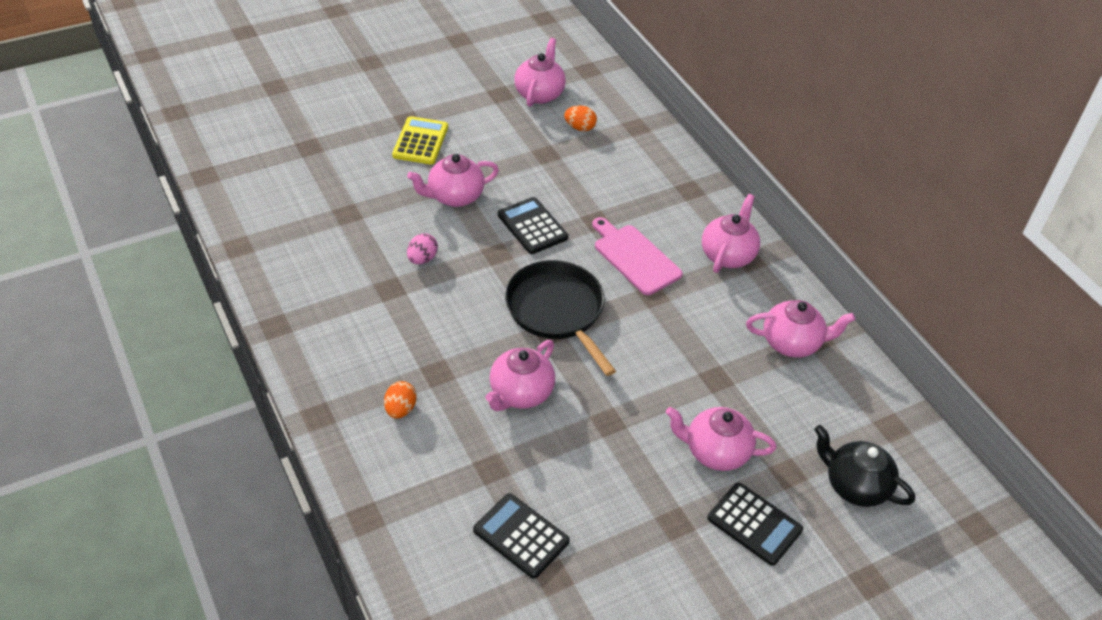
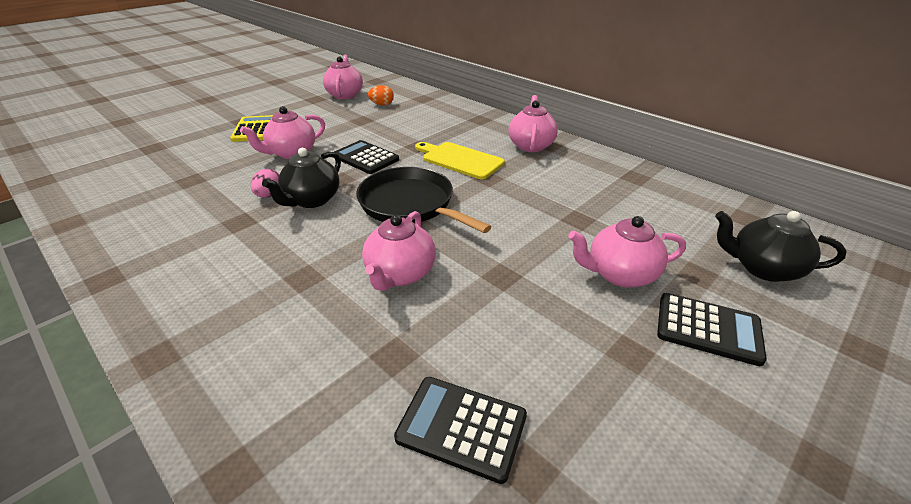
camera: 15 degrees left, 10 degrees down
orange egg [384,381,417,419] -> none
pink cutting board [592,217,683,295] -> yellow cutting board [415,142,505,179]
pink teapot [746,300,855,358] -> none
none -> black teapot [262,148,341,208]

